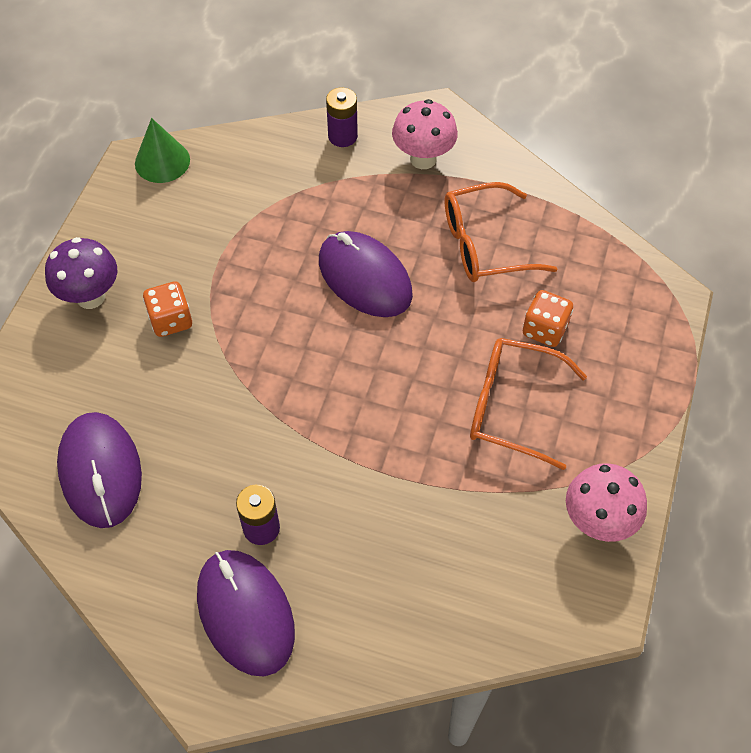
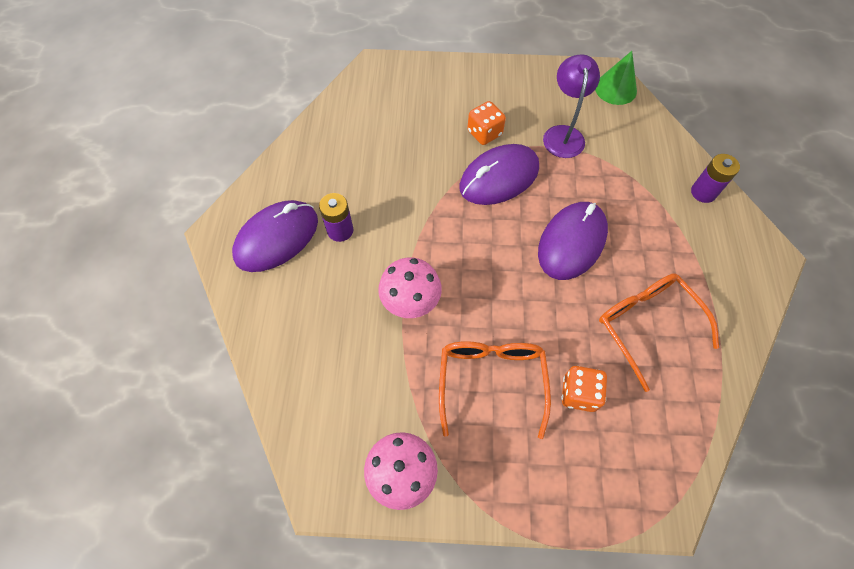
camera: 75 degrees right, 5 degrees up
purple mushroom [45,237,117,309] -> none
purple mouse [57,412,142,528] -> purple mouse moved to [460,144,539,205]
pink mushroom [392,99,458,169] -> pink mushroom moved to [378,258,442,318]
none -> purple lamp [543,54,600,158]

